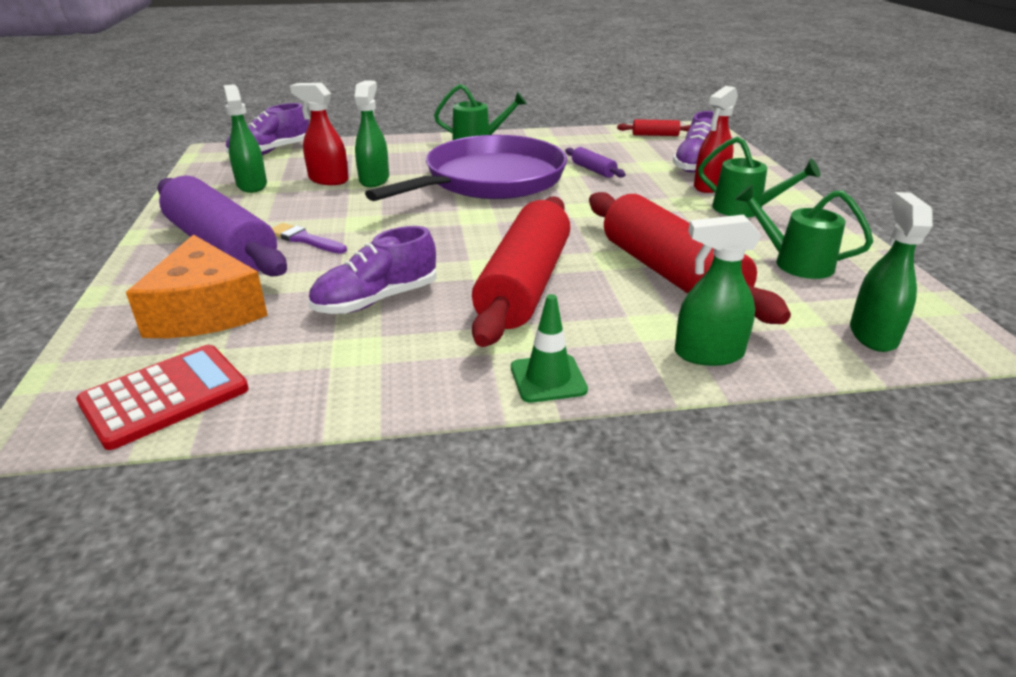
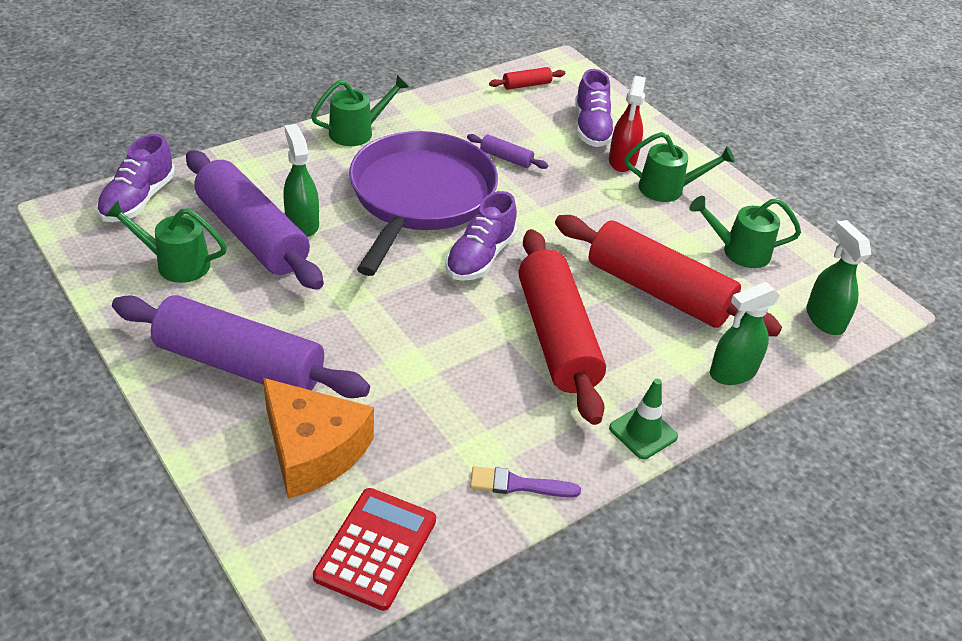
camera: 30 degrees left, 10 degrees up
green spray bottle [223,84,267,193] -> green watering can [105,201,227,283]
purple brush [272,223,347,254] -> purple brush moved to [470,466,581,497]
red spray bottle [290,83,349,185] -> purple rolling pin [186,150,324,290]
purple shoe [308,226,437,314] -> purple shoe moved to [445,191,517,281]

